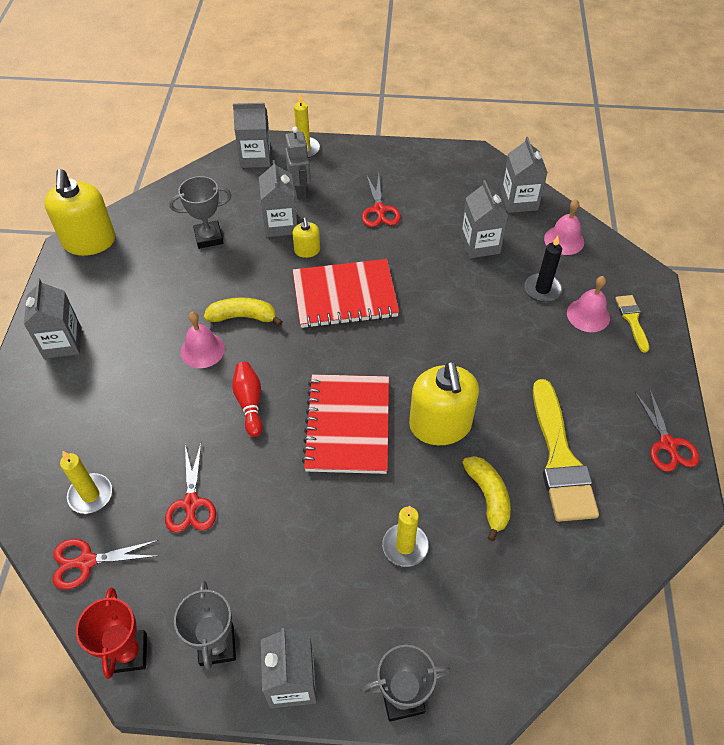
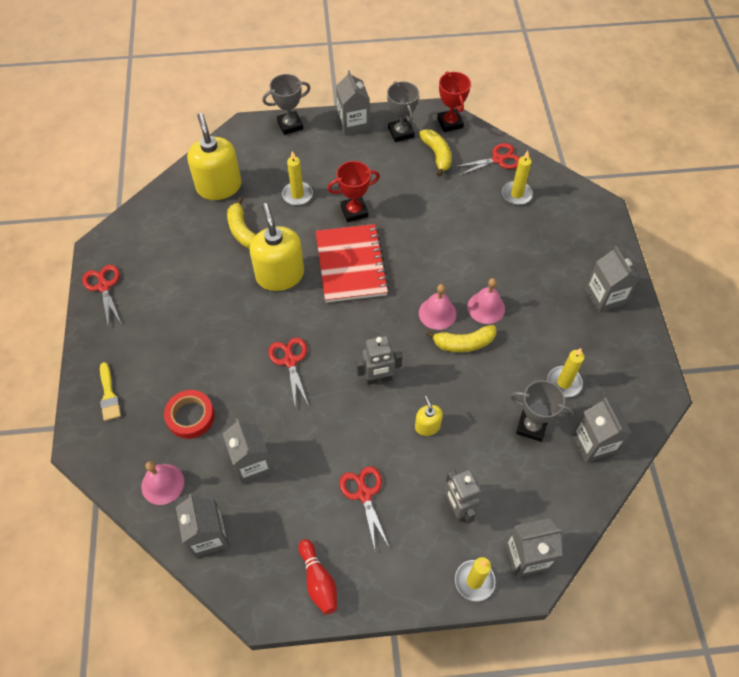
camera: 170 degrees right, 5 degrees up
yellow soap dispenser [44,169,115,256] -> yellow soap dispenser moved to [187,113,242,200]
red scissors [165,444,216,533] -> red scissors moved to [268,337,309,406]
grey trophy [169,176,232,249] -> grey trophy turned 45 degrees clockwise [510,380,574,442]
red bowling pin [232,362,263,437] -> red bowling pin moved to [298,539,337,615]
grey carton [259,160,297,237] -> grey carton moved to [572,398,631,463]
red notebook [293,259,399,328] -> grey robot [356,336,402,385]
black candle [525,236,562,302] -> red tape [164,390,215,439]
yellow brush [533,379,599,522] -> none
pink bell [567,276,610,332] -> pink bell moved to [419,284,456,330]
none -> red trophy [328,161,380,222]
none -> yellow banana [419,129,451,177]
none -> yellow candle [547,348,584,397]

